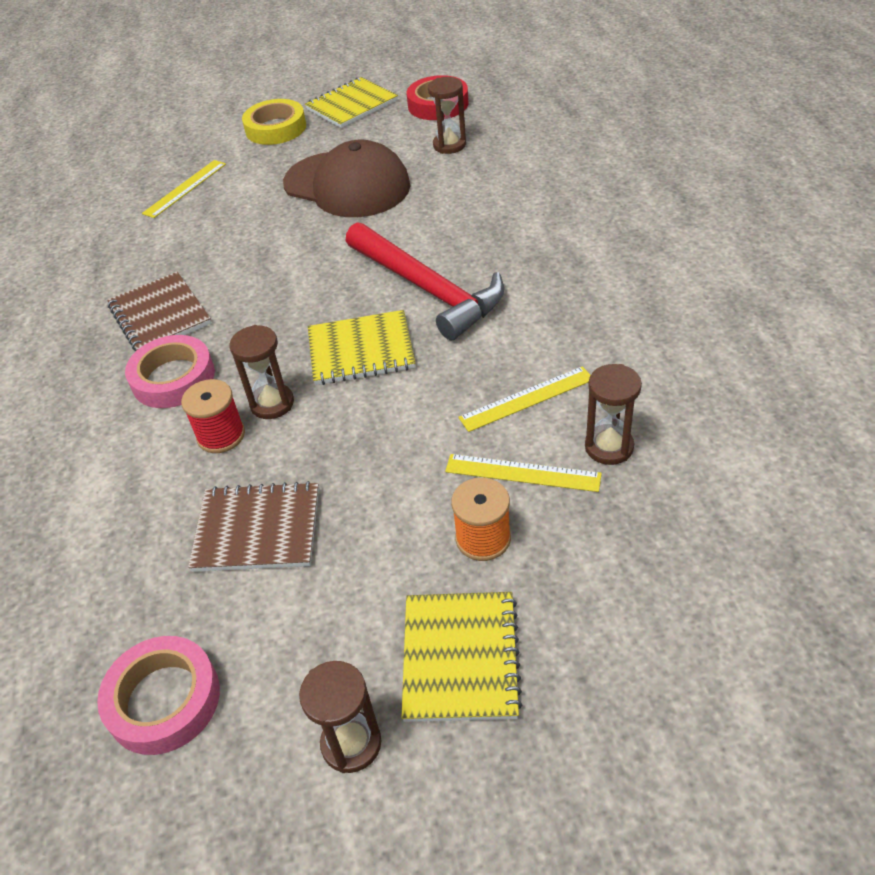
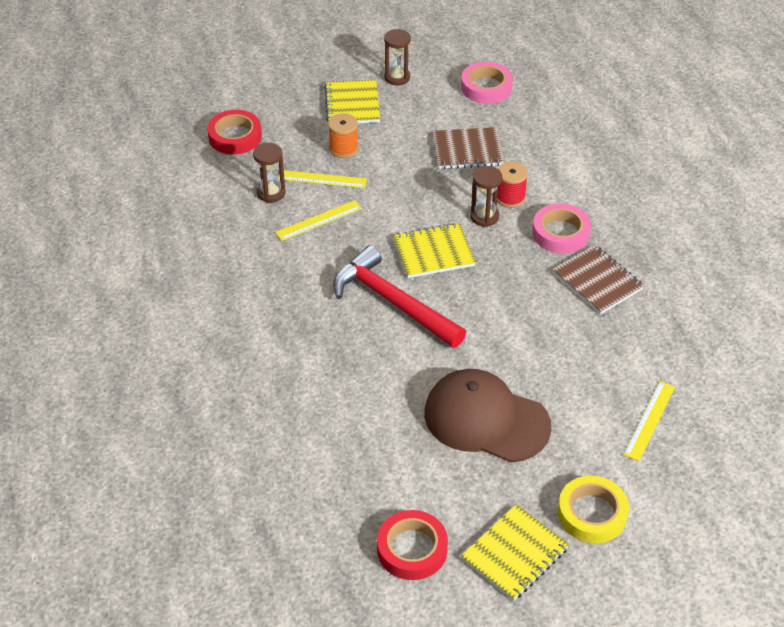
camera: 170 degrees right, 0 degrees up
brown hourglass [428,77,466,154] -> none
none -> red tape [207,110,262,155]

